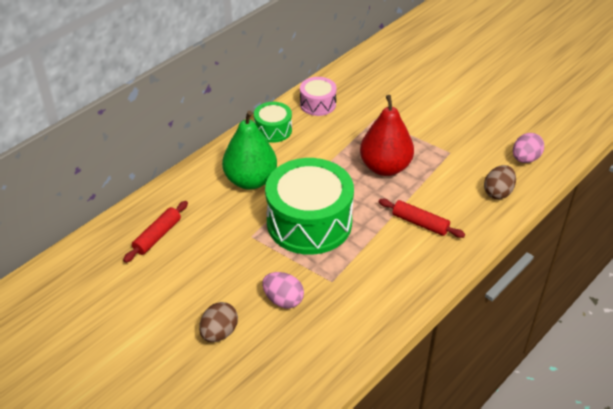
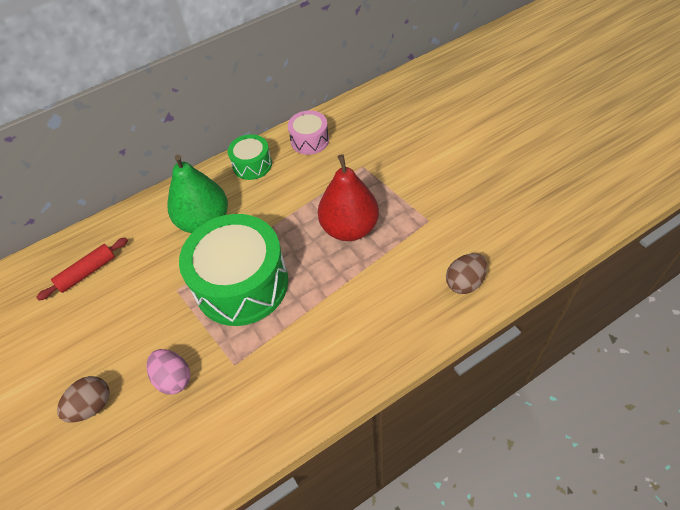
camera: 20 degrees right, 10 degrees up
red rolling pin [379,199,465,238] -> none
pink egg [513,133,544,163] -> none

